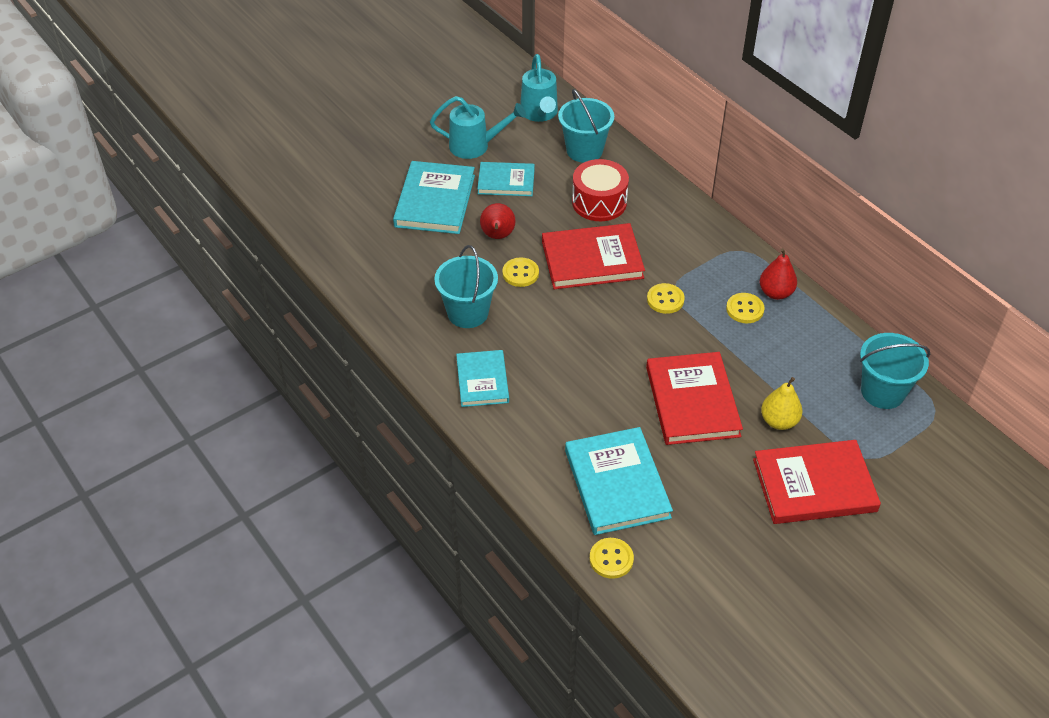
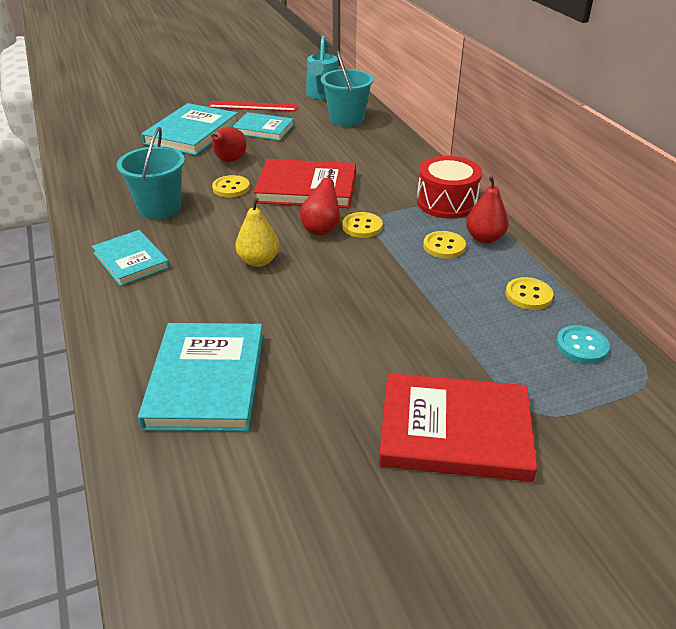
camera: 15 degrees right, 10 degrees down
turquoise watering can [430,96,526,159] -> red ruler [208,101,298,111]
turquoise book [456,350,509,407] -> turquoise book turned 45 degrees counterclockwise [92,230,170,286]
red drum [572,159,629,221] -> red drum moved to [417,156,482,219]
yellow button [589,538,634,579] -> yellow button moved to [505,277,553,310]
red book [646,352,743,445] -> none
yellow pear [761,377,803,430] -> yellow pear moved to [235,198,279,267]
turquoise bucket [860,333,930,409] -> turquoise button [556,325,610,364]
none -> red pear [300,169,340,235]

